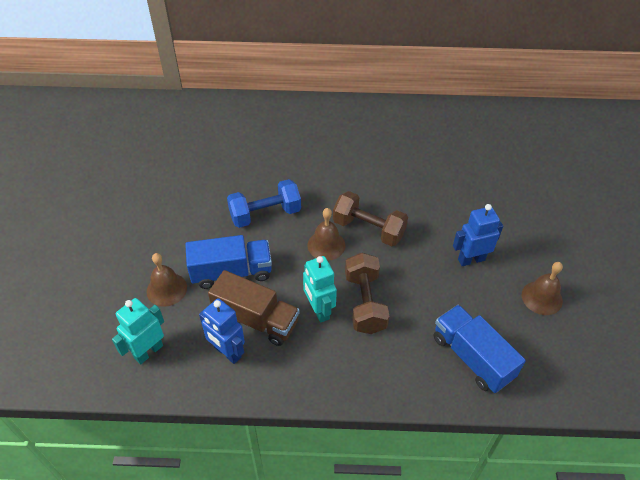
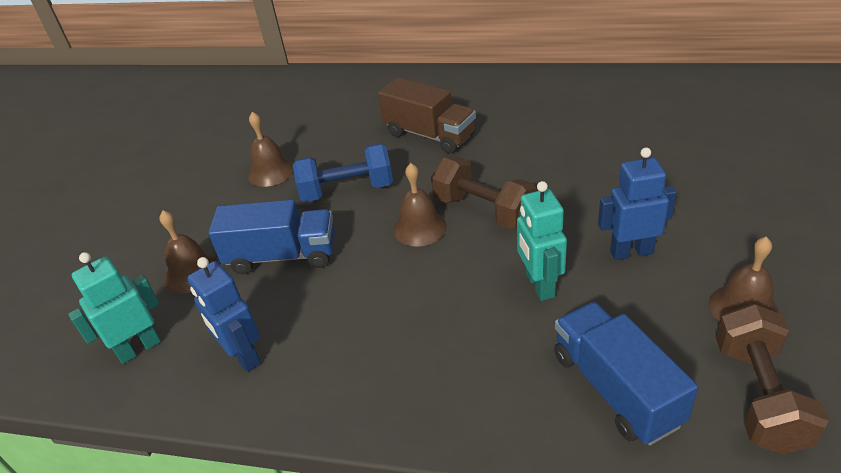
camera: 15 degrees right, 10 degrees down
brown truck [208,270,300,346] -> brown truck moved to [378,77,476,154]
turquoise robot [303,256,337,323] -> turquoise robot moved to [517,181,567,301]
brown dumbbell [345,253,389,334] -> brown dumbbell moved to [716,304,829,454]
none -> brown bell [248,112,294,187]

